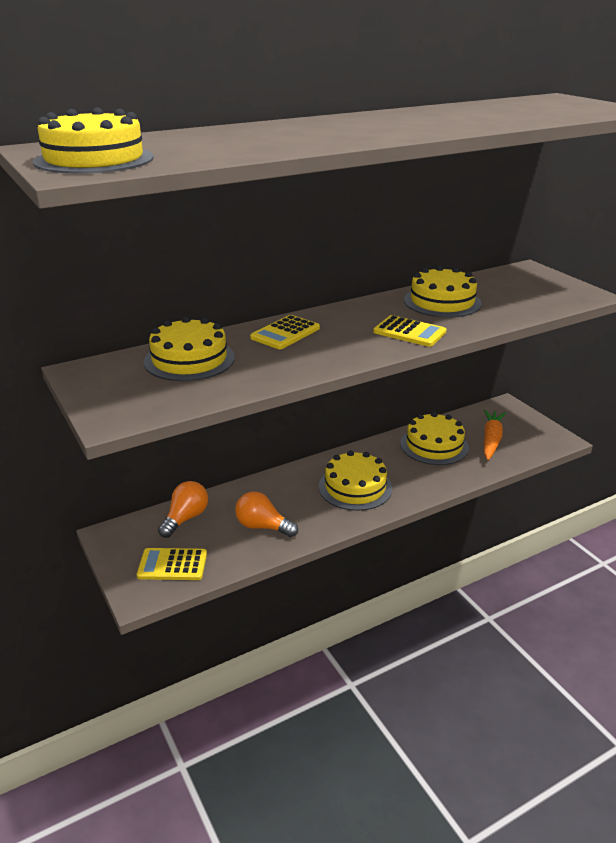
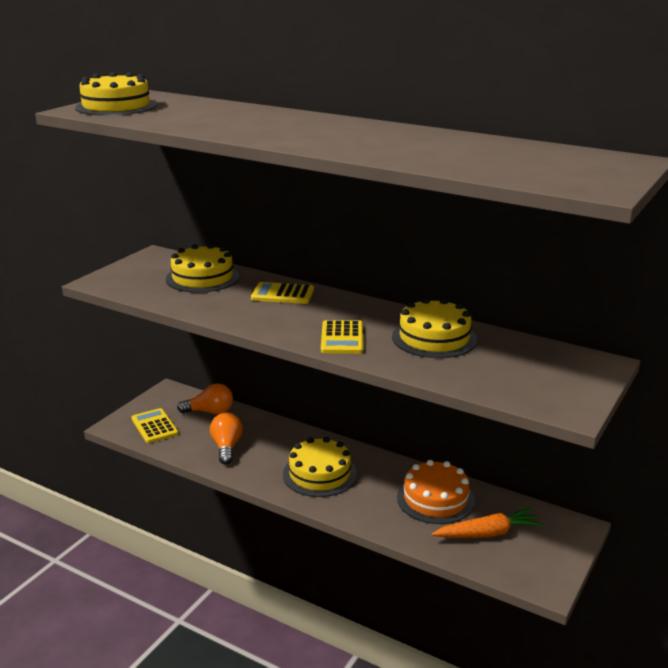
camera: 60 degrees right, 5 degrees down
yellow cake [400,412,469,465] -> orange cake [397,460,475,524]

